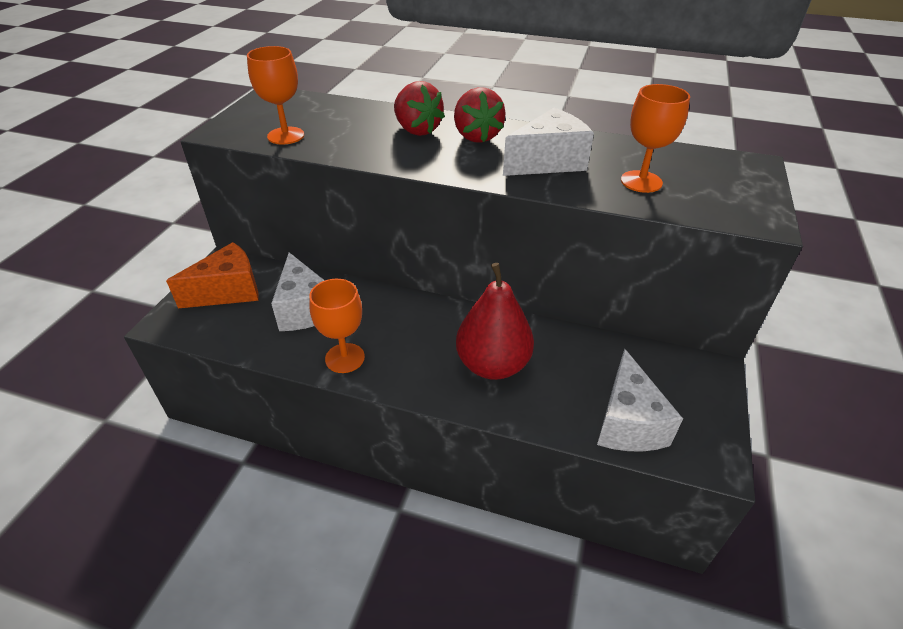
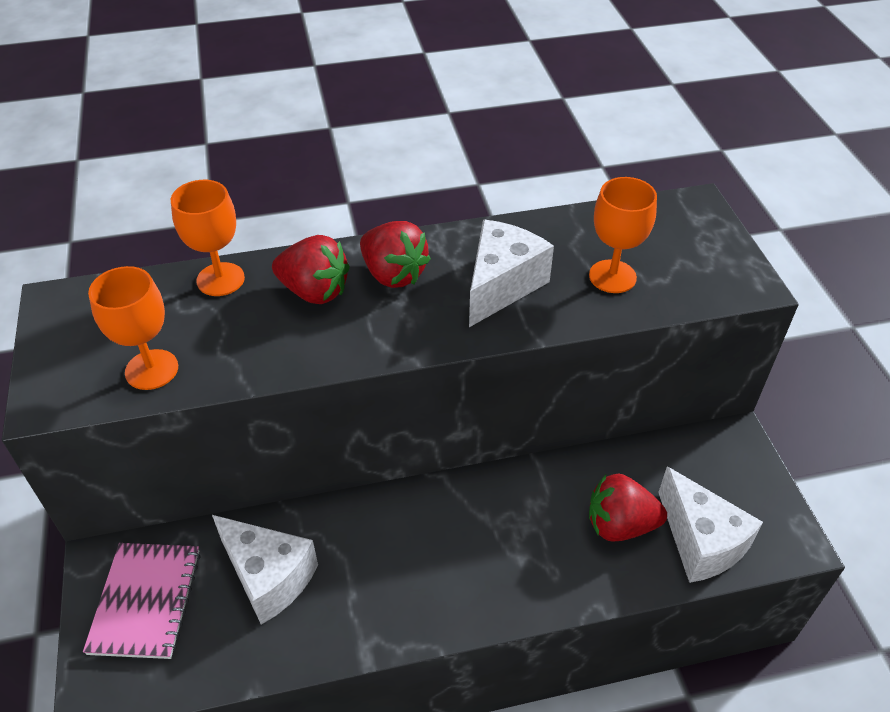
camera: 30 degrees left, 5 degrees up
orange cheese [166,242,259,308] -> pink notebook [83,543,201,659]
orange goblet [309,279,365,373] -> orange goblet moved to [171,180,245,296]
red pear [456,263,534,380] -> none
none -> red strawberry [589,474,667,542]

